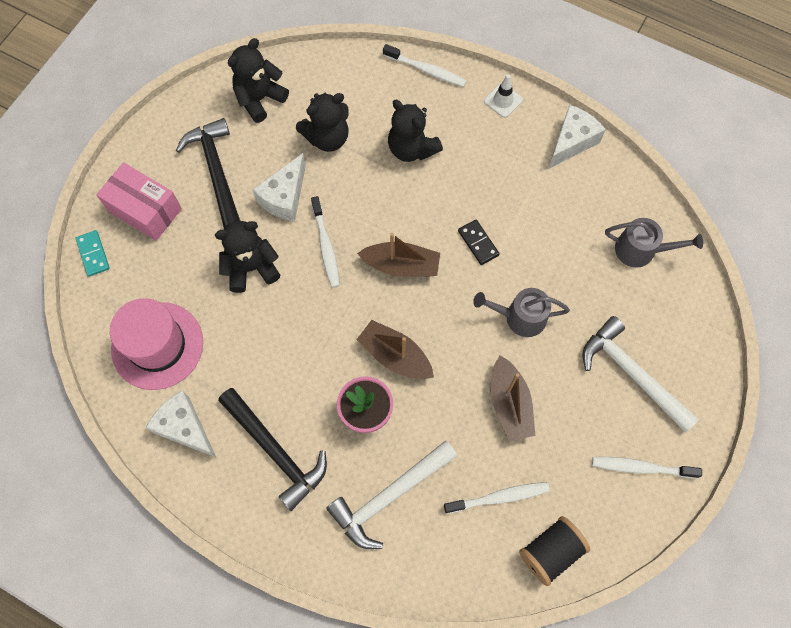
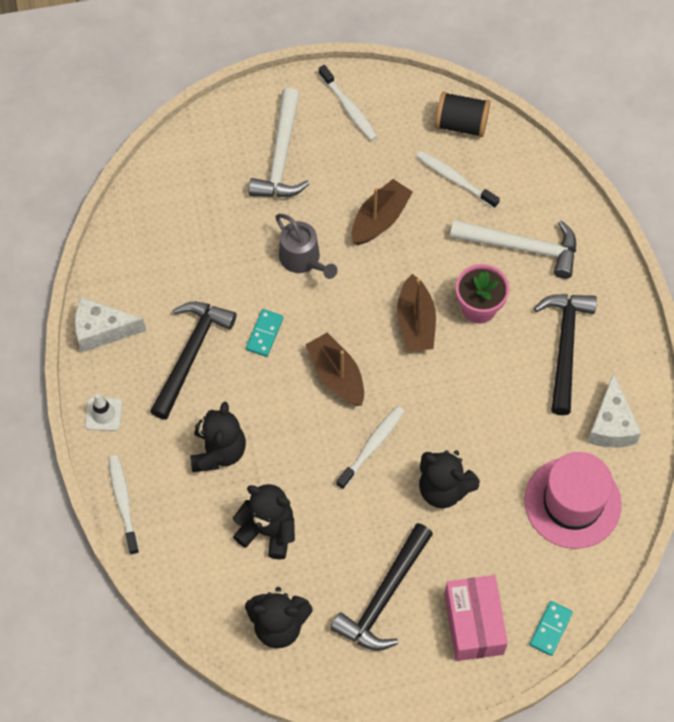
camera: 130 degrees left, 5 degrees down
white cheese [252,153,306,221] -> none
black domino [458,220,500,265] -> turquoise domino [246,309,284,357]
grey watering can [605,218,703,268] -> none
none -> black hammer [150,302,237,420]

